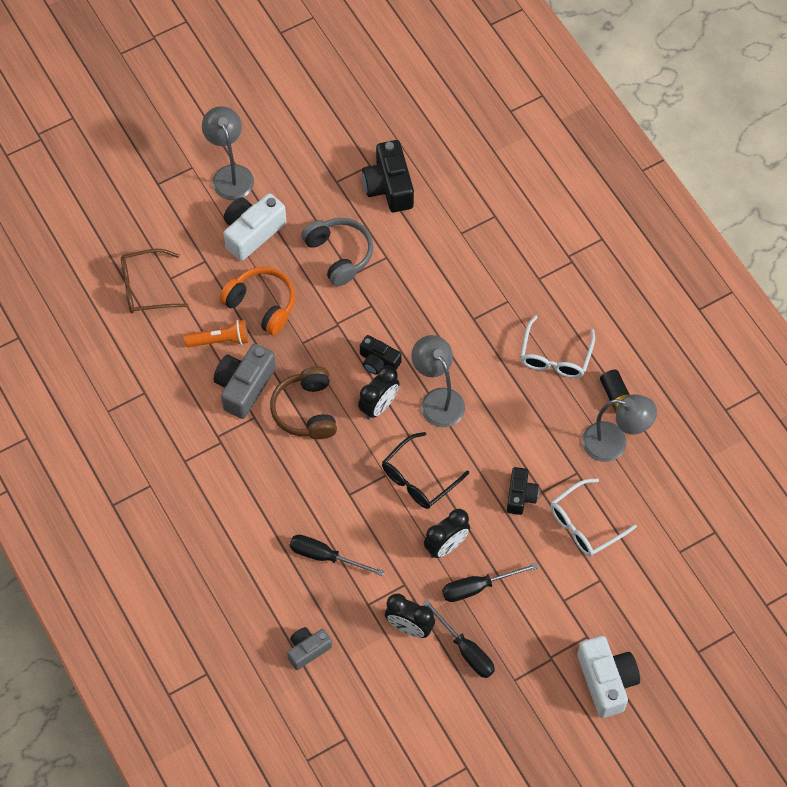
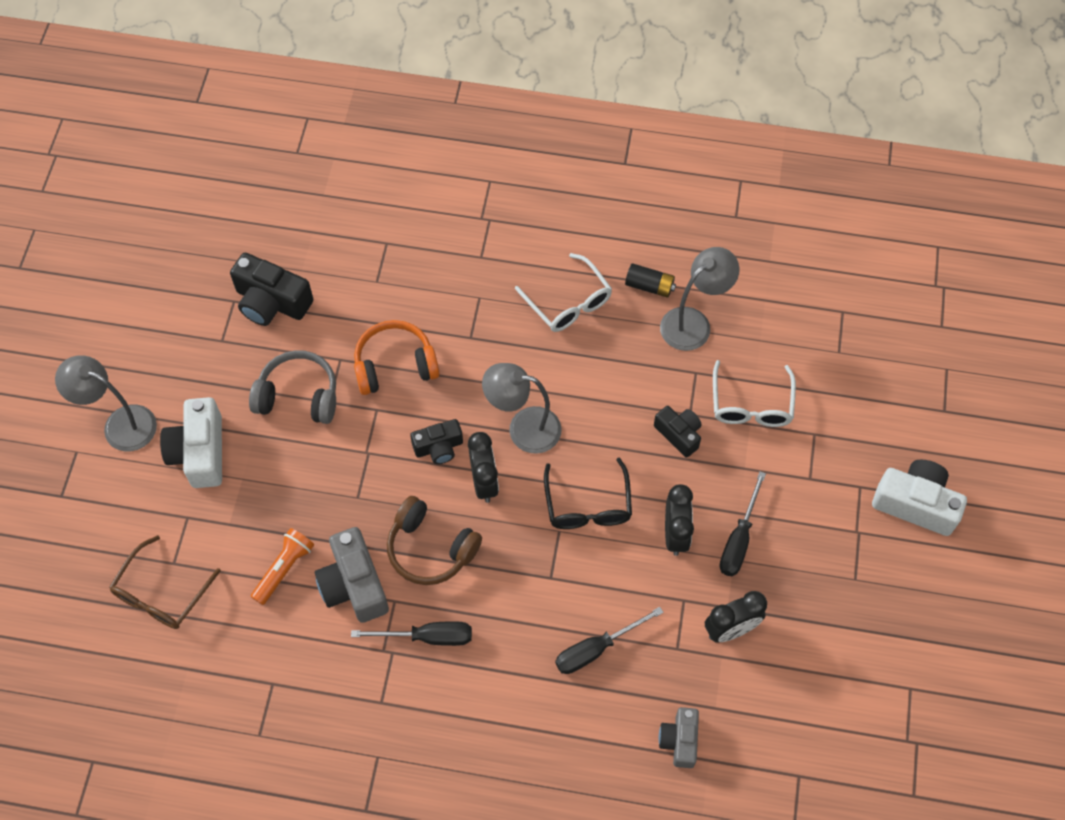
camera: 50 degrees left, 0 degrees up
orange headphones [219,267,295,335] -> orange headphones moved to [354,320,439,395]
black screwdriver [423,599,495,678] -> black screwdriver moved to [351,621,472,646]

